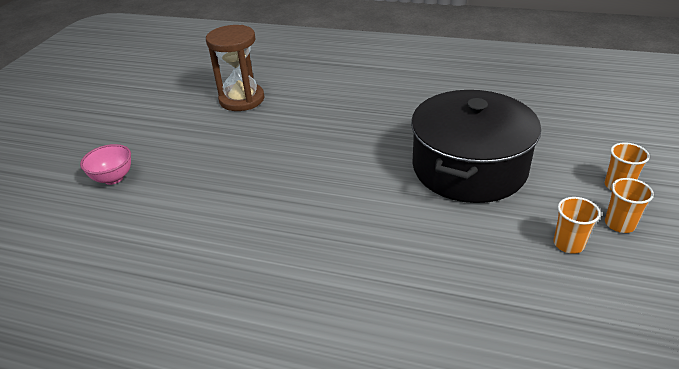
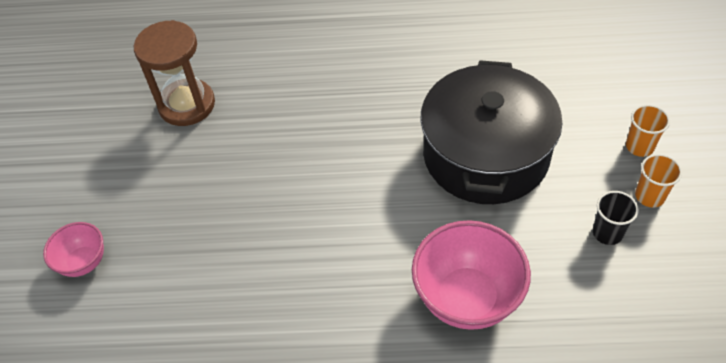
camera: 15 degrees left, 15 degrees up
orange cup [553,197,601,254] -> black cup [593,191,639,245]
none -> pink bowl [412,220,531,330]

